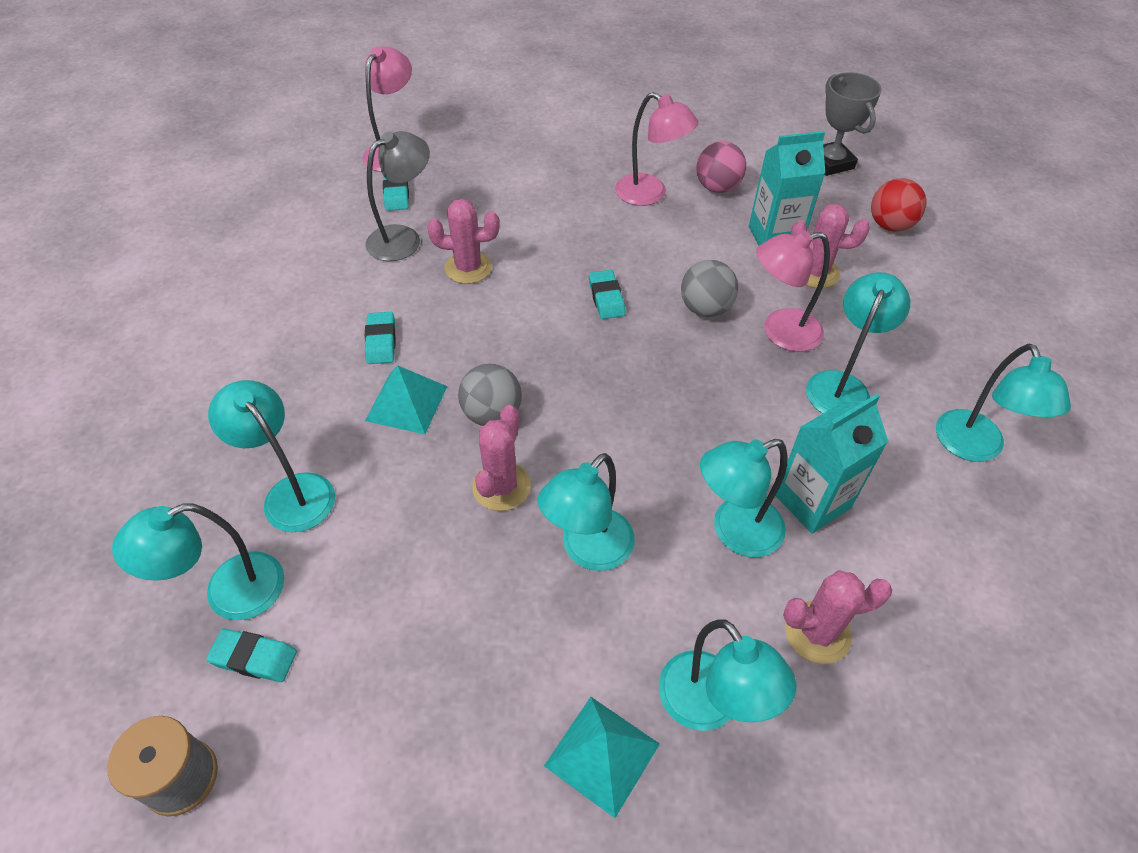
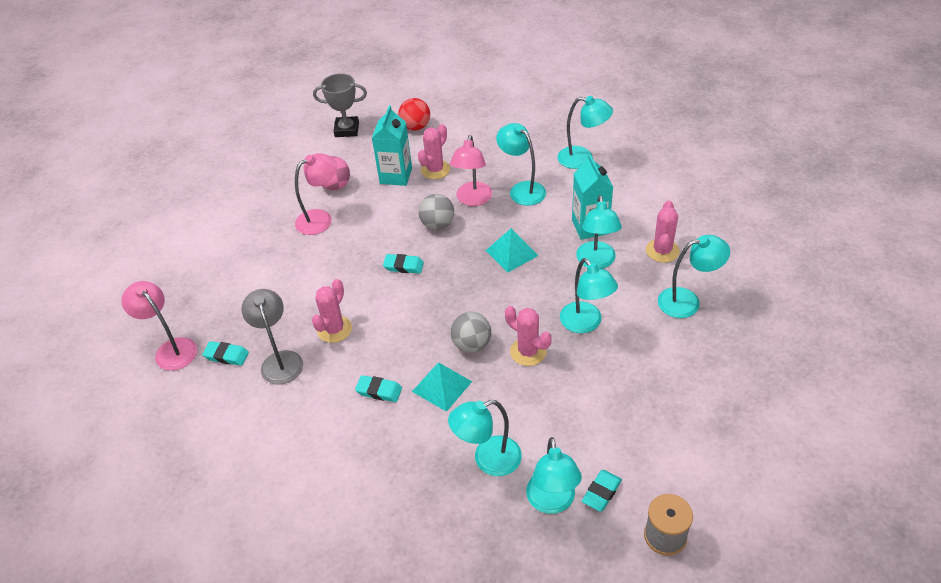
camera: 65 degrees left, 5 degrees down
turquoise pyramid [544,697,660,818] -> turquoise pyramid moved to [485,228,539,272]

